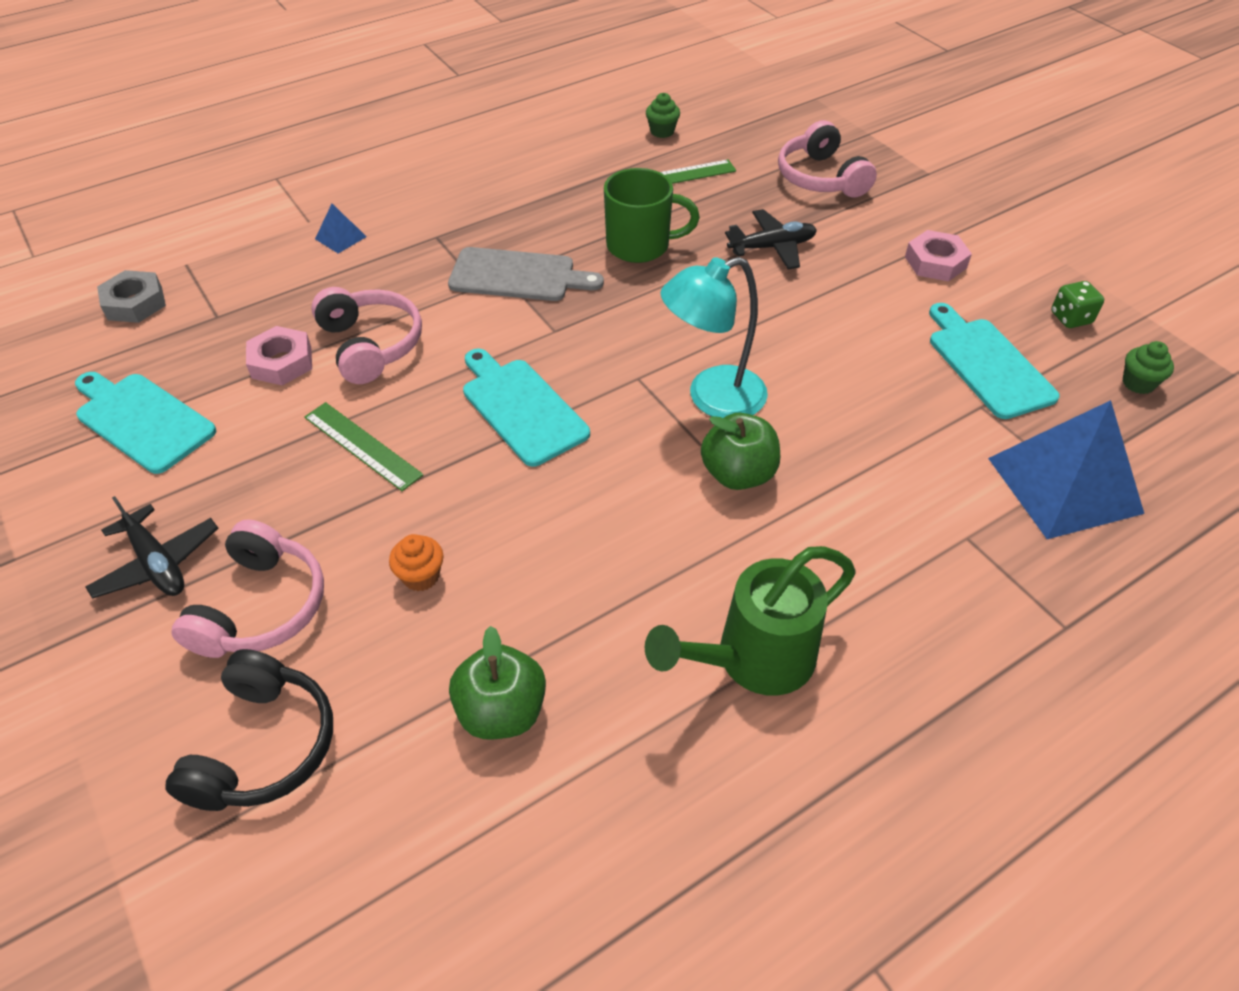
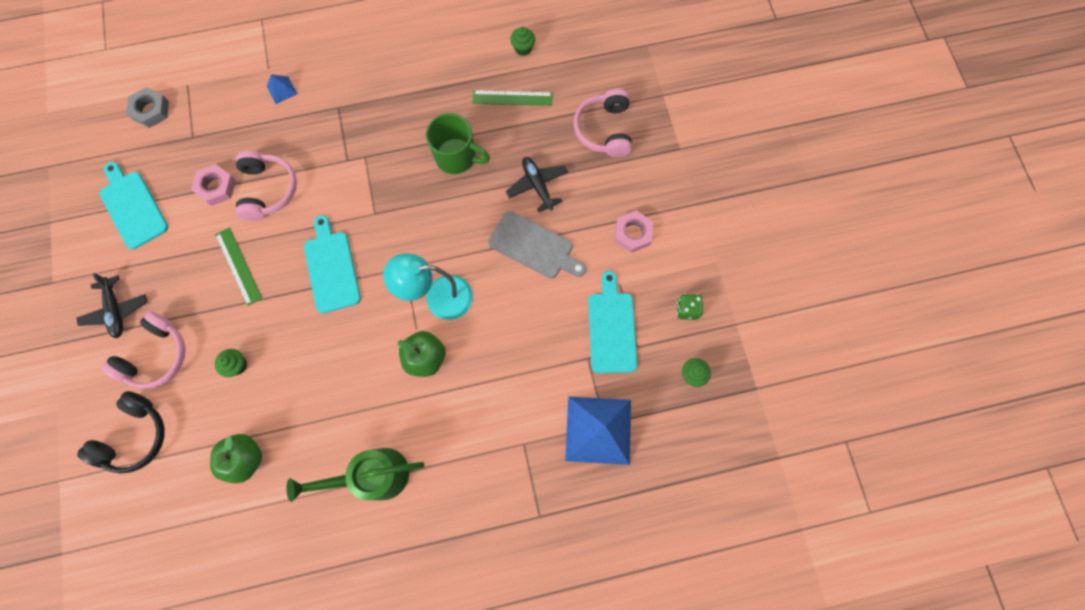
camera: 20 degrees right, 25 degrees up
orange cupcake [389,534,444,591] -> green cupcake [215,349,247,377]
grey cutting board [448,247,604,301] -> grey cutting board moved to [488,211,586,278]
black plane [725,209,817,270] -> black plane turned 120 degrees counterclockwise [506,157,568,212]

